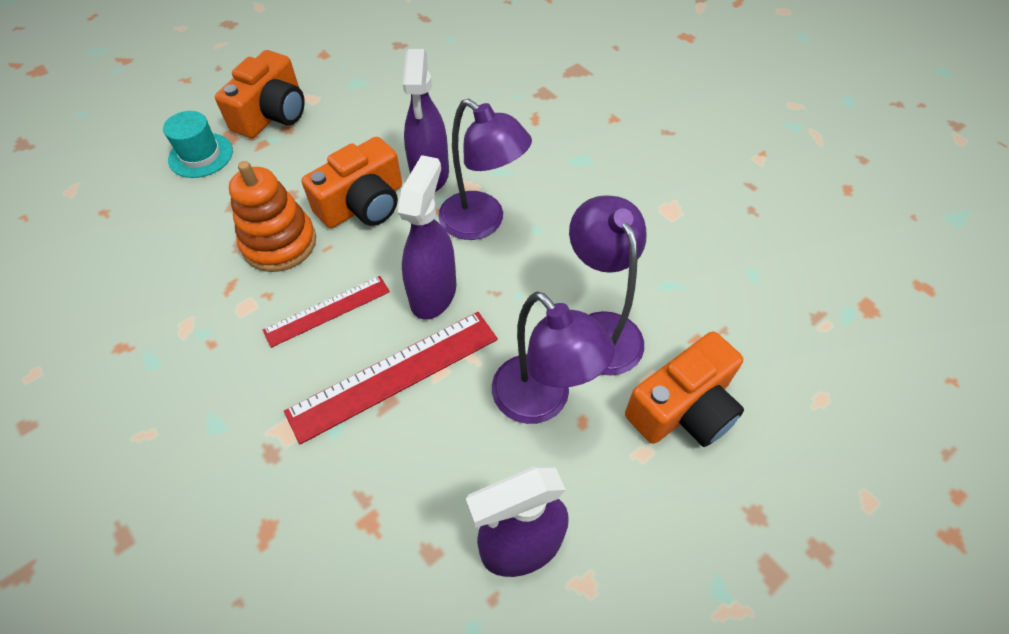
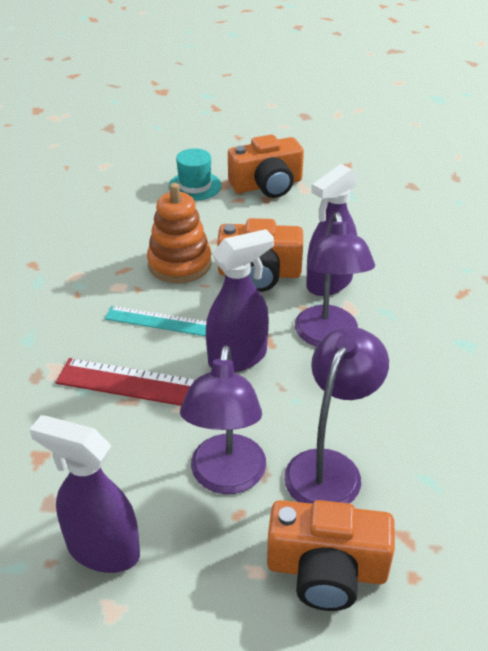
camera: 45 degrees right, 15 degrees down
red ruler [263,276,390,348] -> turquoise ruler [104,306,206,336]

